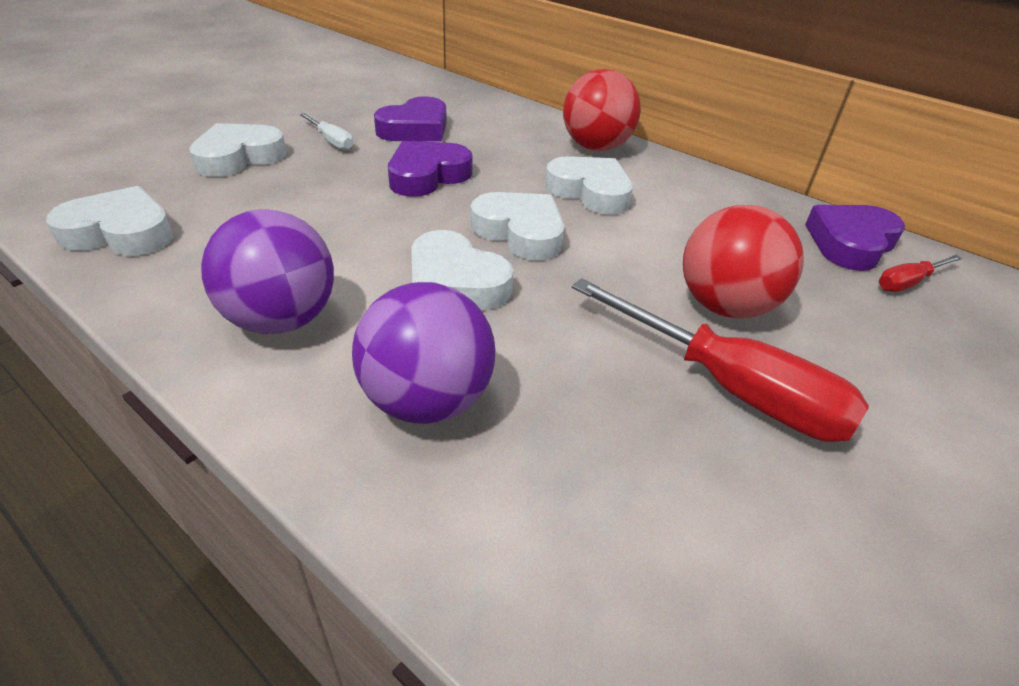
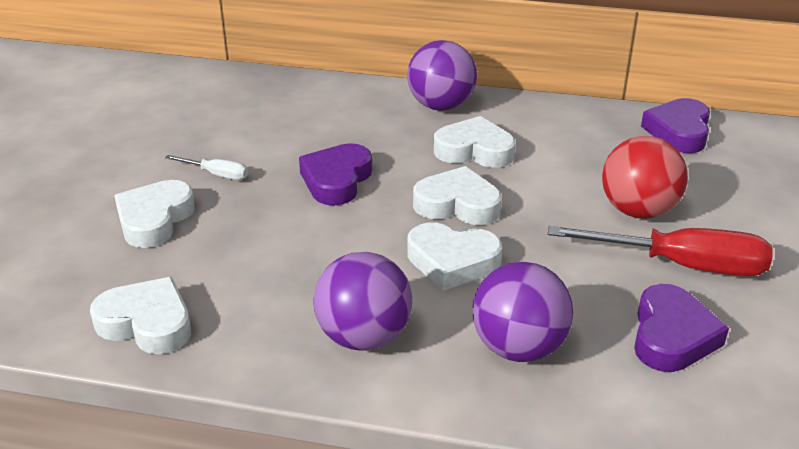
camera: 25 degrees left, 5 degrees down
white heart [46,186,173,256] -> white heart turned 45 degrees clockwise [90,277,191,354]
purple heart [374,96,447,141] -> purple heart moved to [634,284,729,372]
red ball [563,69,641,151] -> purple ball [407,40,477,111]
red screwdriver [879,255,962,292] -> none

